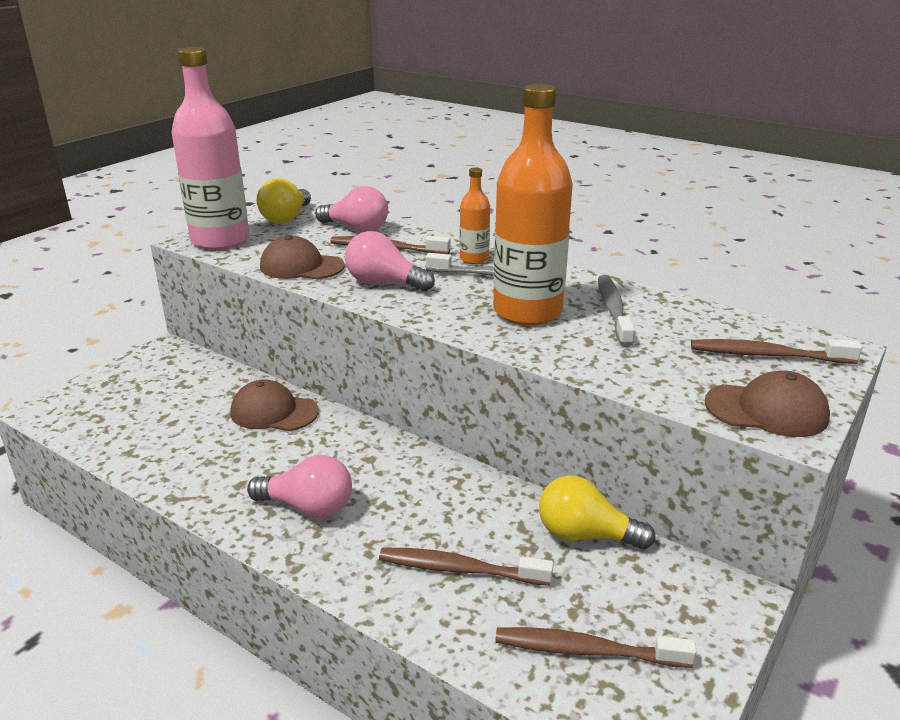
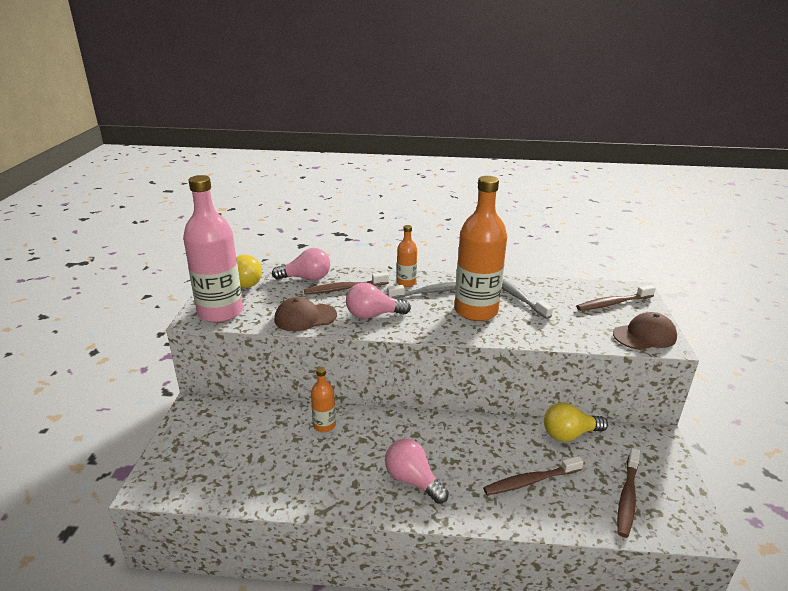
camera: 30 degrees left, 0 degrees up
brown cap [231,379,319,431] -> orange bottle [311,367,336,432]
pink light bulb [247,455,352,518] -> pink light bulb turned 120 degrees counterclockwise [385,439,449,504]
brown toothbrush [495,627,697,668] -> brown toothbrush turned 45 degrees counterclockwise [617,448,640,538]

